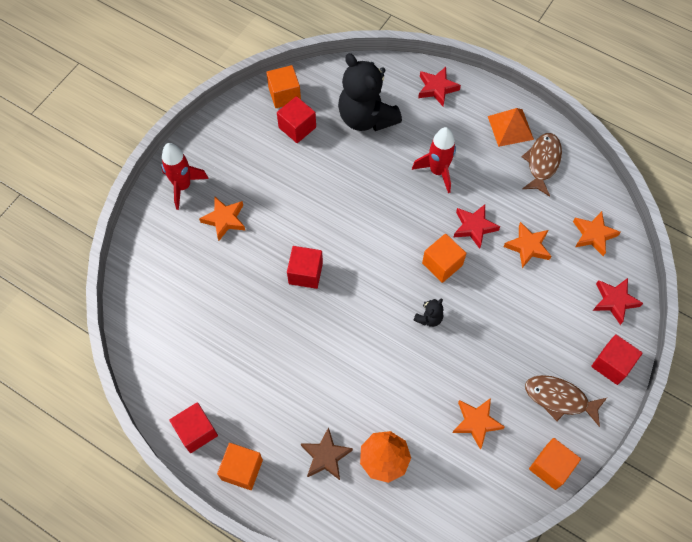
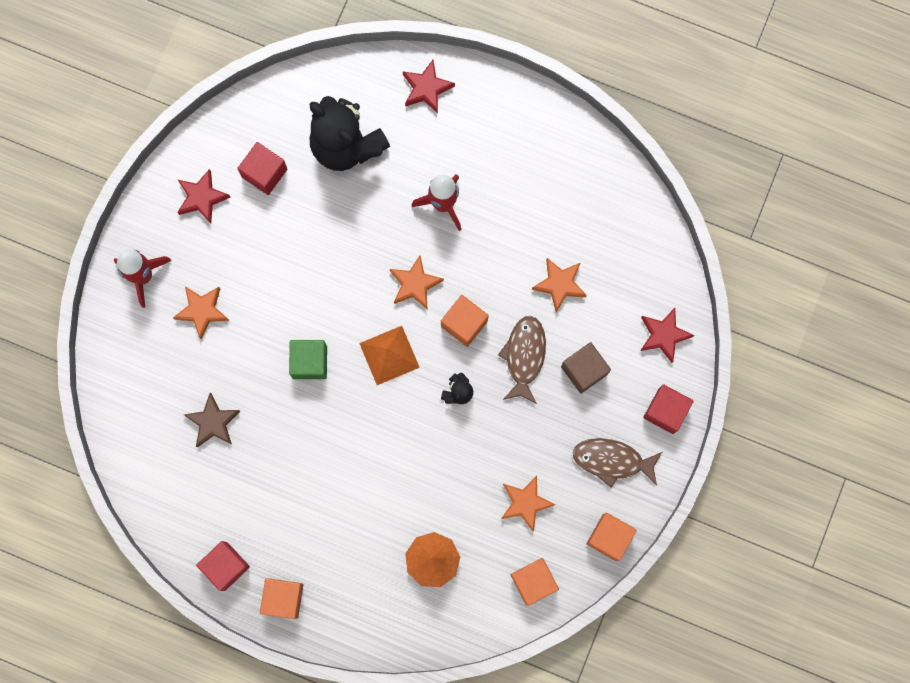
camera: 10 degrees left, 15 degrees up
orange cube [266,65,301,108] -> orange cube moved to [511,558,559,606]
red cube [287,246,323,289] -> green cube [289,340,327,379]
brown star [301,427,353,480] -> brown star moved to [184,393,240,447]
red star [453,204,500,249] -> red star moved to [177,169,231,224]
orange pyramid [488,108,534,147] -> orange pyramid moved to [359,326,420,385]
brown fish [522,133,562,197] -> brown fish moved to [498,316,546,404]
orange star [573,211,621,256] -> orange star moved to [390,256,444,310]
none -> brown cube [561,342,611,394]

